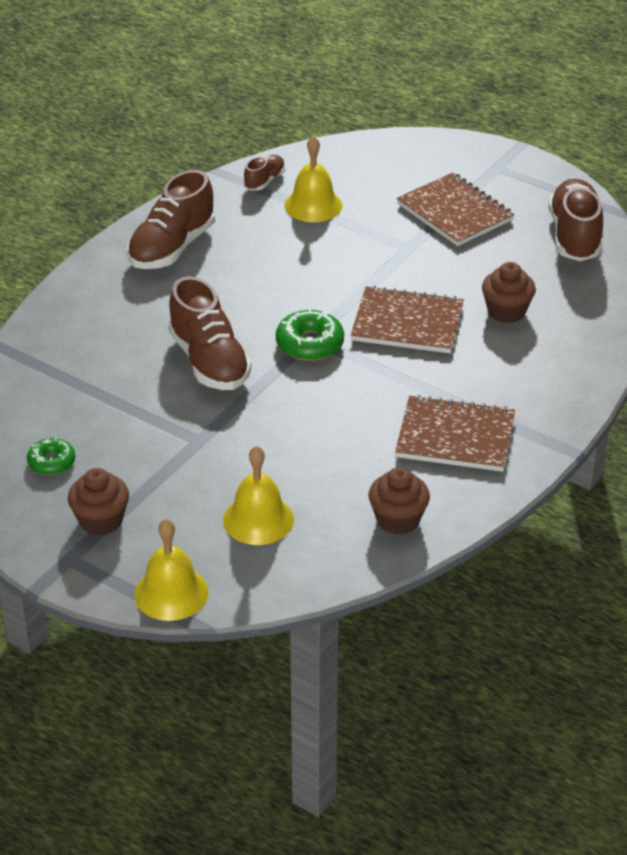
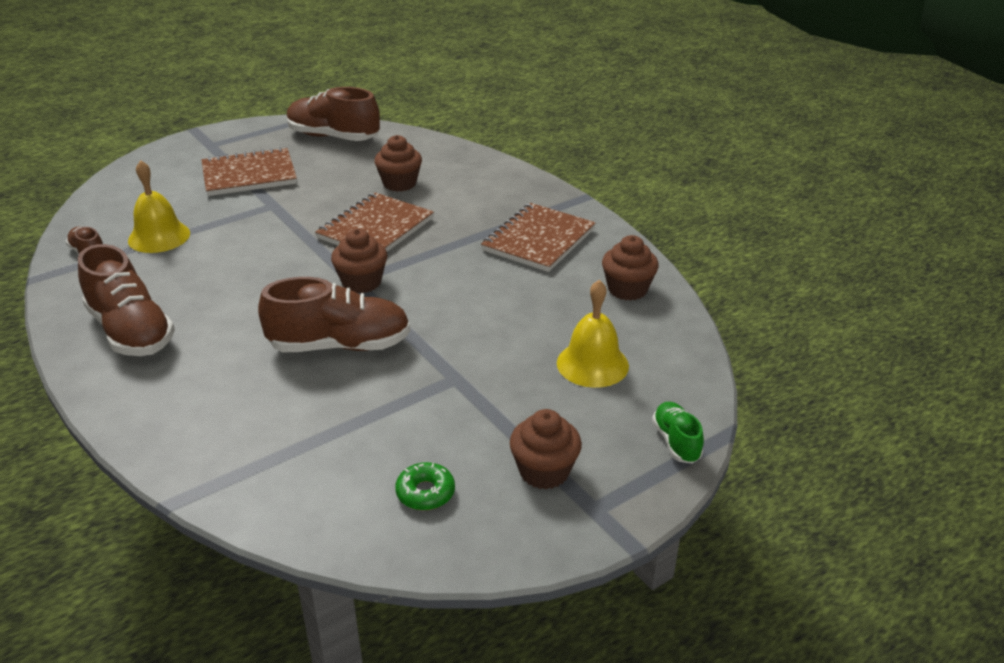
camera: 70 degrees left, 5 degrees down
yellow bell [134,519,209,621] -> green shoe [652,402,704,464]
green donut [276,309,344,361] -> brown cupcake [331,229,387,293]

